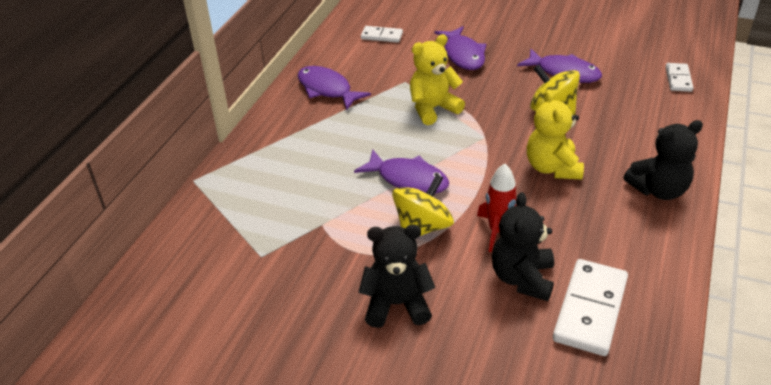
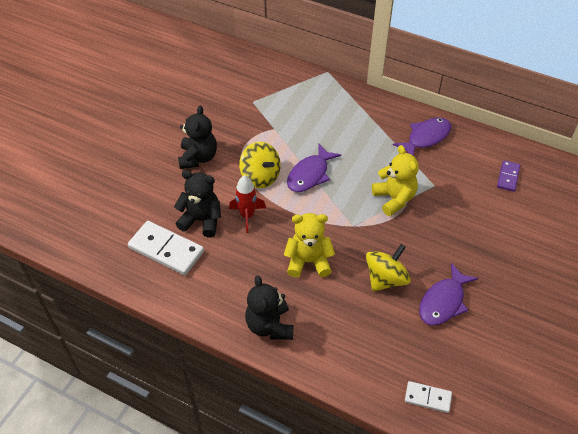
camera: 95 degrees right, 10 degrees up
white domino [361,26,403,43] -> purple domino [497,160,520,192]
purple fish [434,26,486,70] -> none

